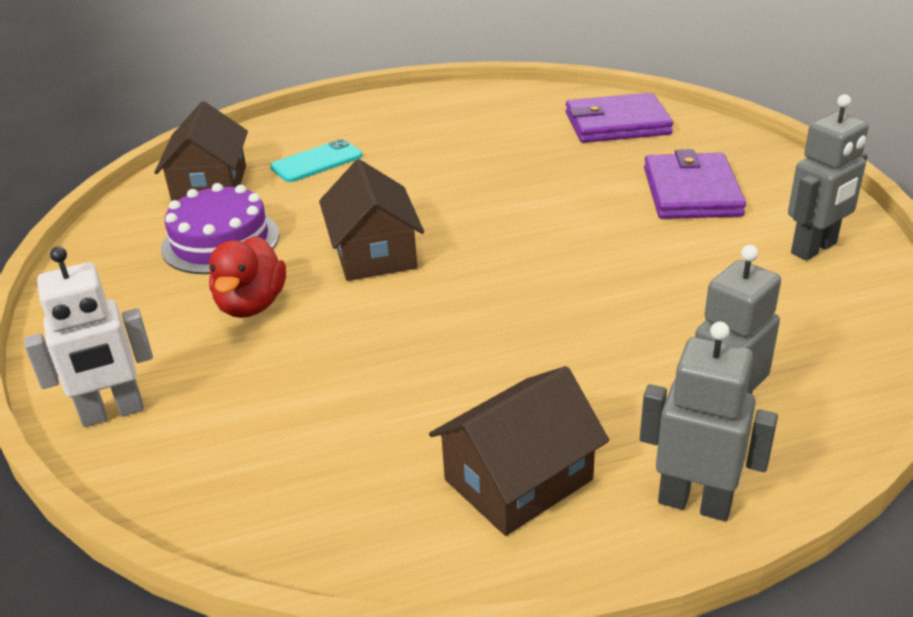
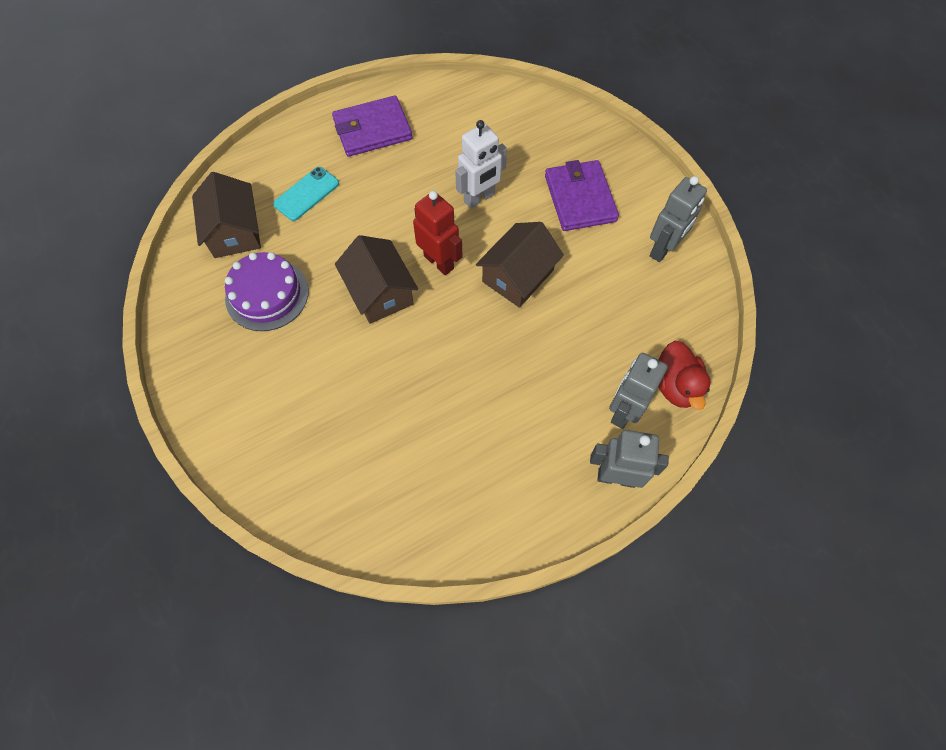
camera: 15 degrees left, 30 degrees up
white robot [24,247,153,427] -> white robot moved to [455,120,507,209]
red duck [209,236,286,318] -> red duck moved to [658,341,711,410]
brown house [429,366,609,536] -> brown house moved to [476,222,564,308]
purple wallet [566,93,673,143] -> purple wallet moved to [332,95,412,157]
none -> red robot [413,191,462,275]

